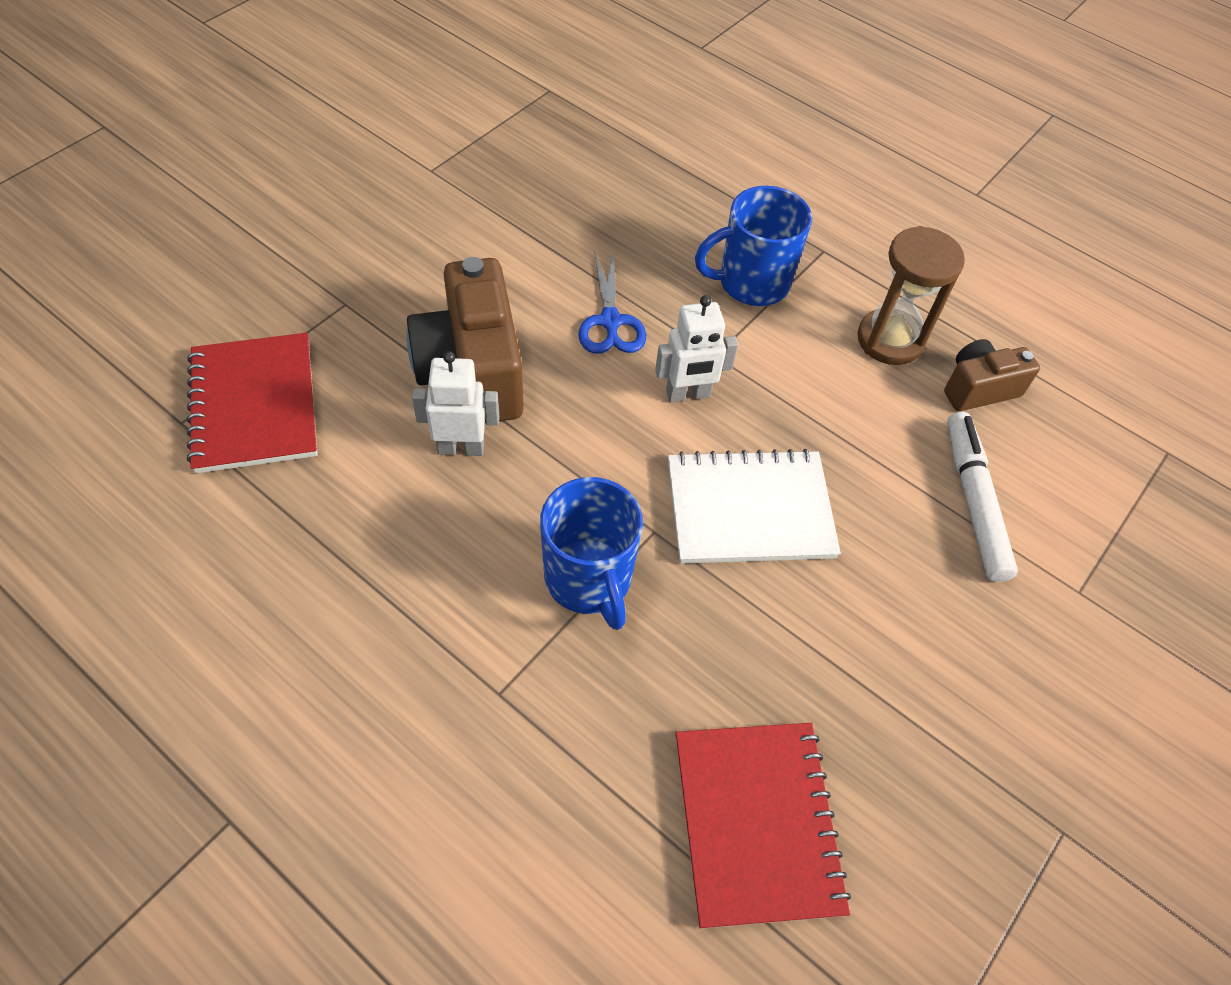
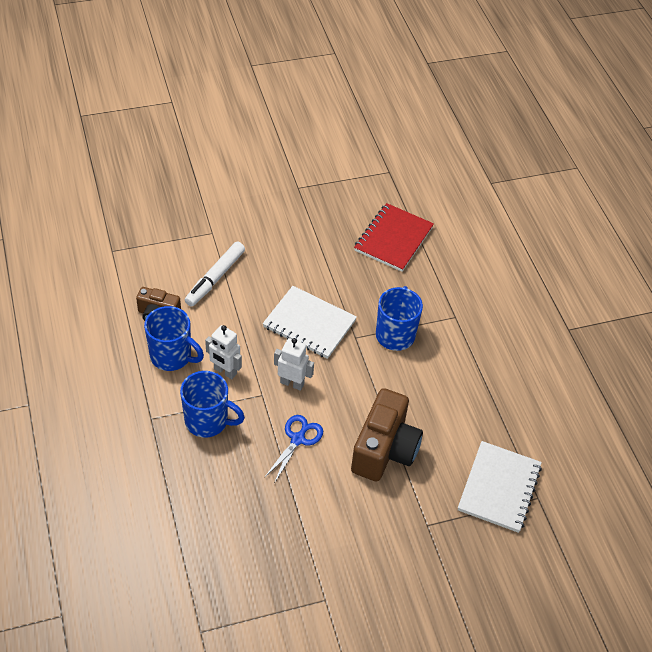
camera: 145 degrees left, 5 degrees down
red notebook [187,333,318,473] -> white notebook [458,441,542,533]
white robot [412,351,499,456] -> white robot moved to [205,325,242,379]
brown hourglass [857,226,965,365] -> blue mug [144,306,204,371]

